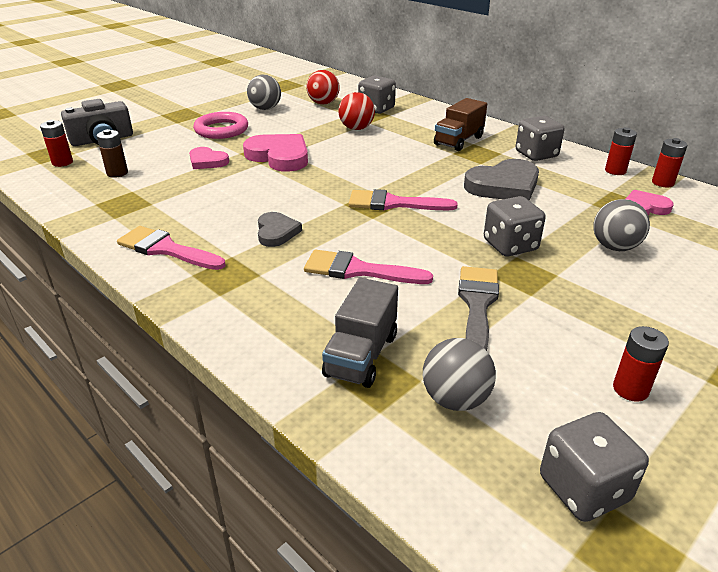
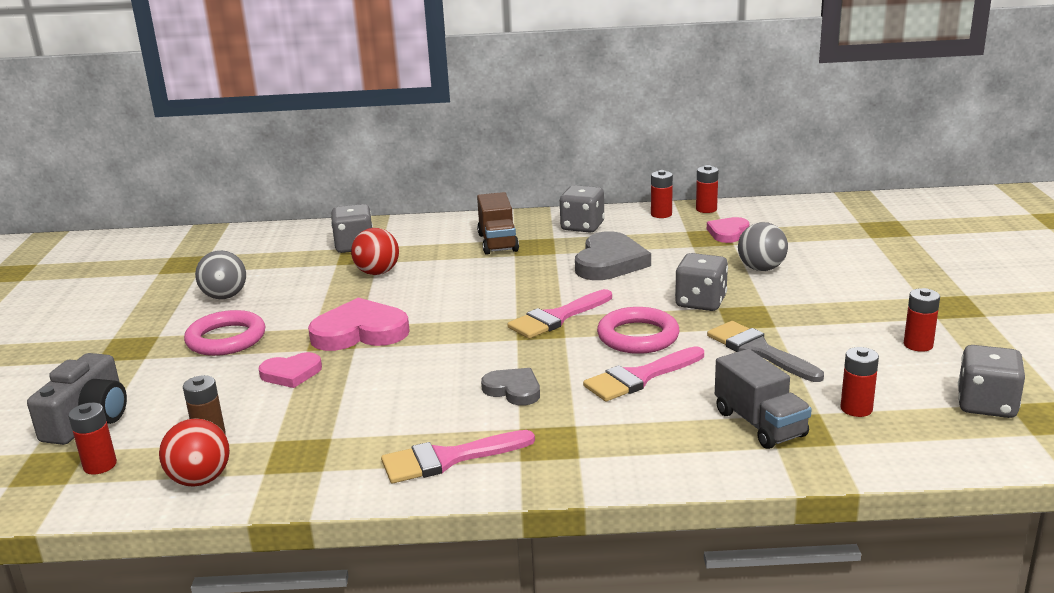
camera: 45 degrees left, 10 degrees down
red ball [306,70,340,105] -> red ball moved to [159,418,230,487]
grey ball [423,338,496,411] -> red battery [840,347,879,417]
none -> pink ring [597,307,679,354]

